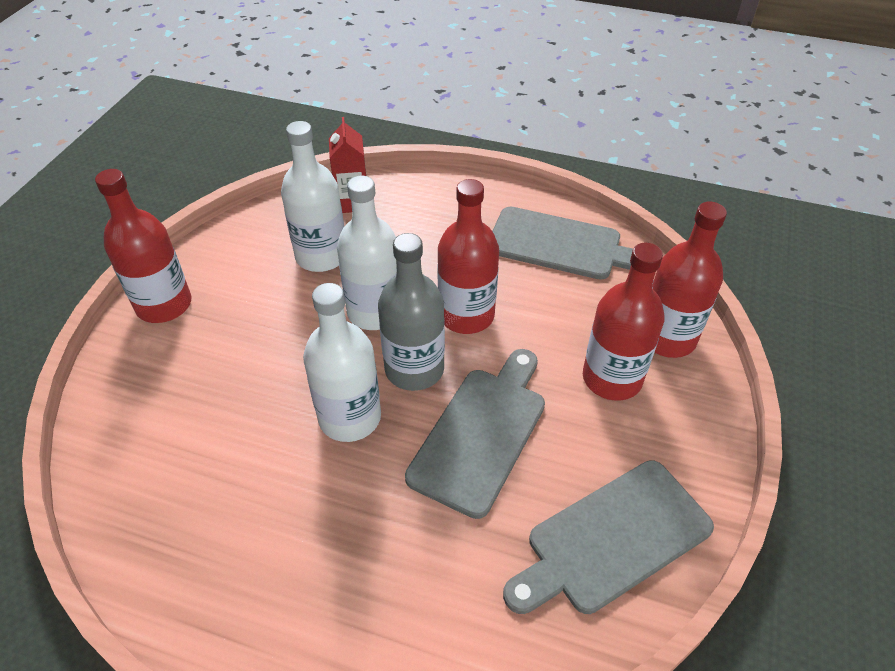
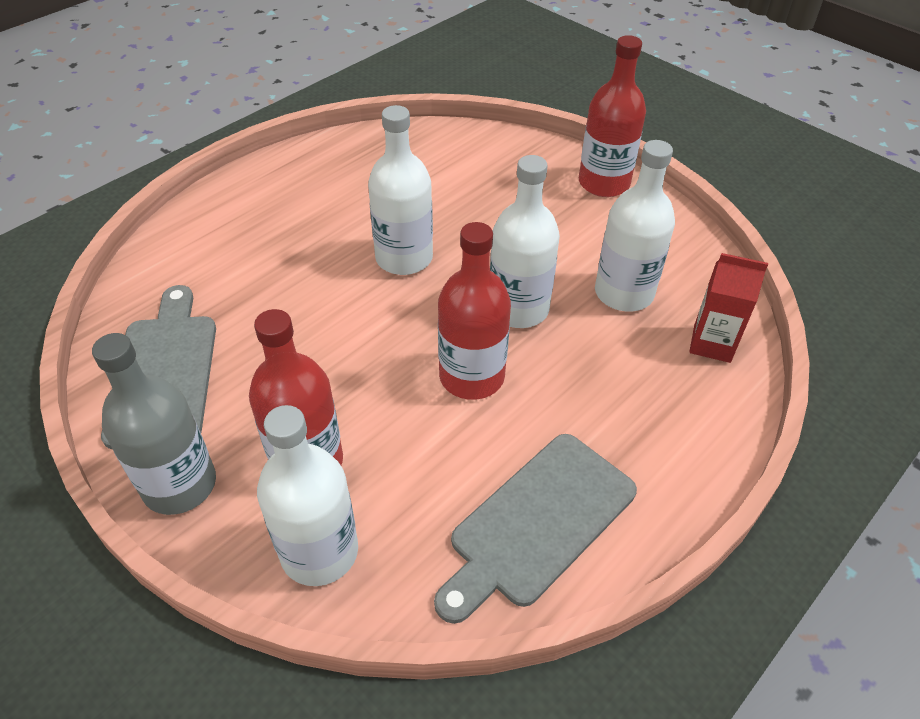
camera: 115 degrees right, 0 degrees up
grey bottle [378,233,445,391] -> grey bottle moved to [92,333,216,515]
grey cutting board [405,349,545,519] -> none
red bottle [652,202,727,358] -> white bottle [257,405,358,586]

